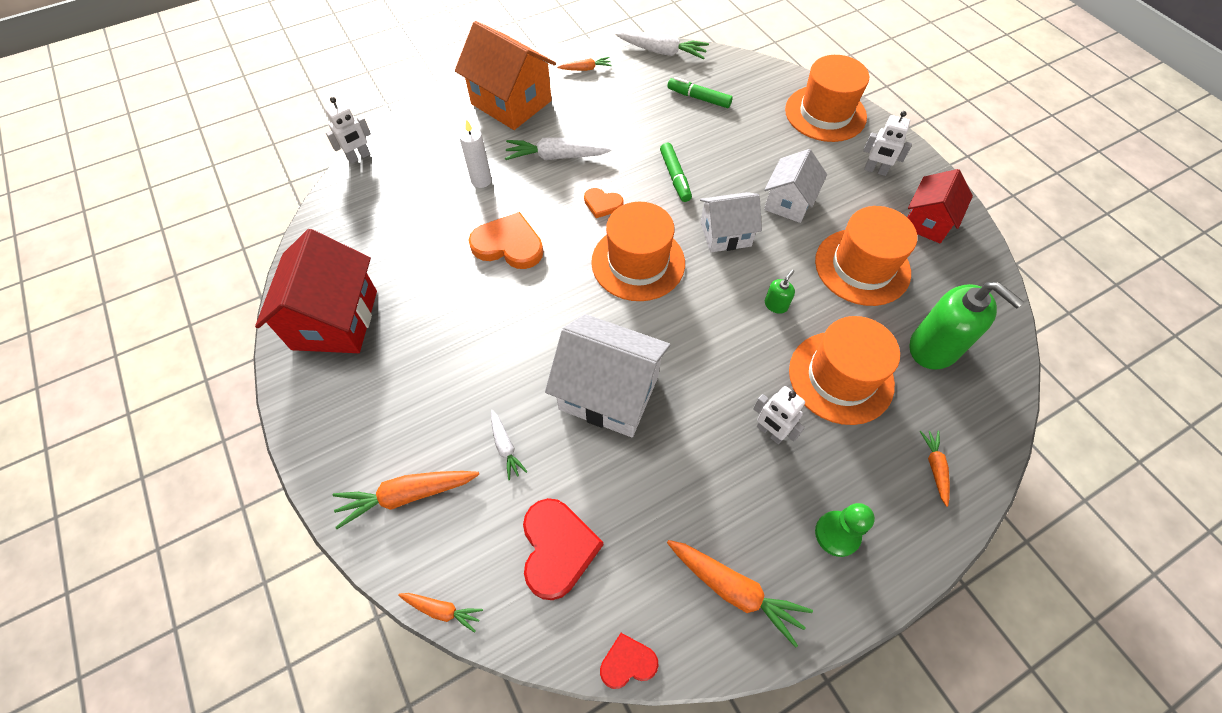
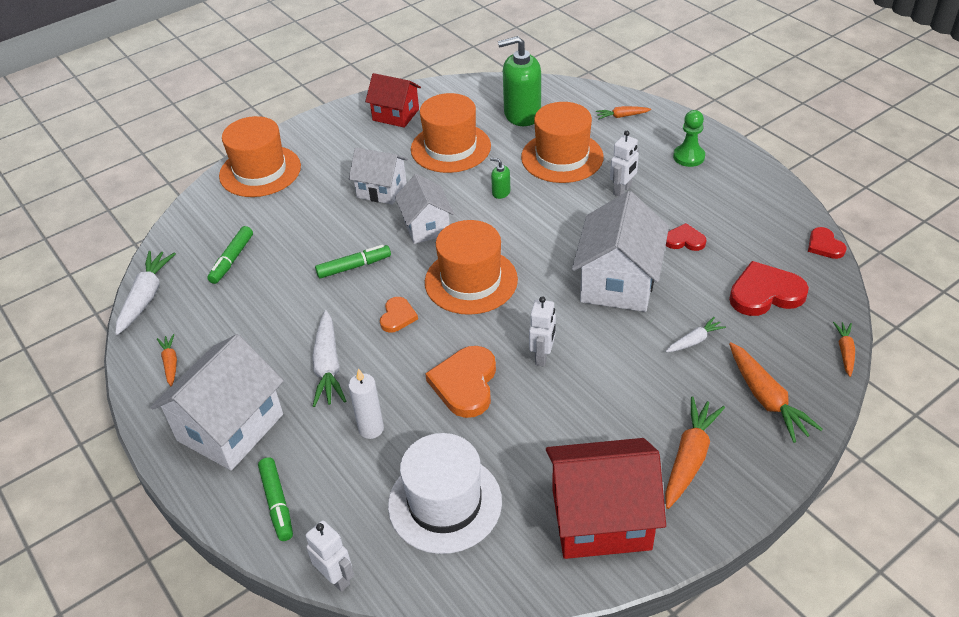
camera: 95 degrees left, 15 degrees down
orange house [455,21,556,130] -> white house [150,334,284,471]
orange carrot [667,540,813,648] -> orange carrot moved to [665,397,725,509]
white robot [863,111,912,176] -> white robot moved to [529,296,556,366]
green soap dispenser [909,282,1024,370] -> green soap dispenser turned 135 degrees counterclockwise [498,36,541,126]
none -> green marker [258,457,293,541]
none -> white hat [388,433,502,554]
none -> red heart [666,223,706,251]

